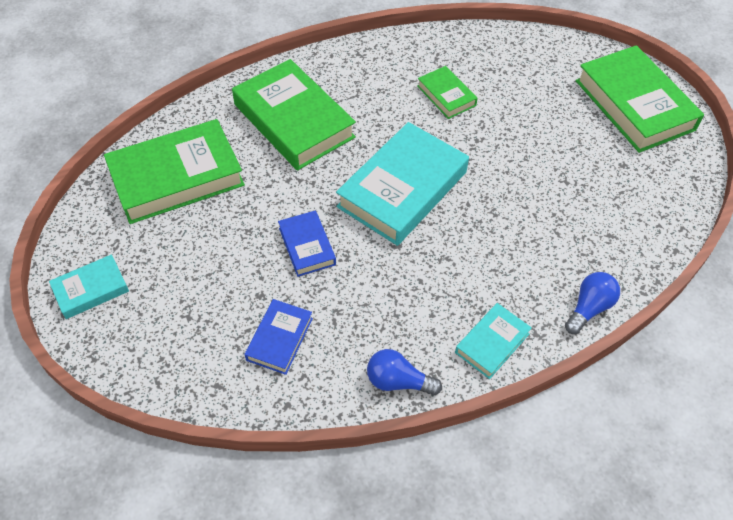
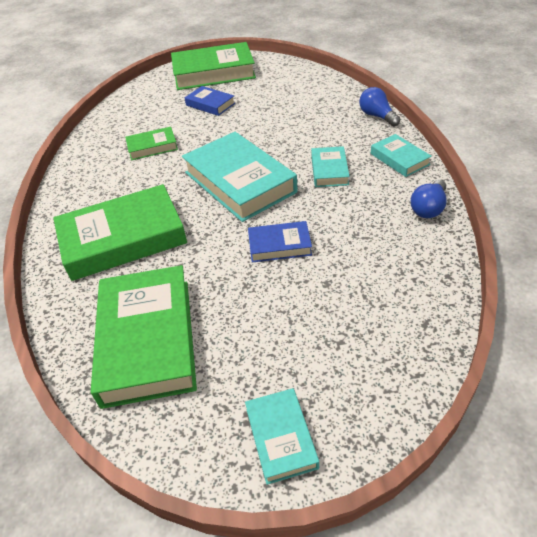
camera: 70 degrees left, 10 degrees down
blue book [245,299,313,375] -> blue book moved to [185,86,235,116]
none -> turquoise book [311,146,350,187]

